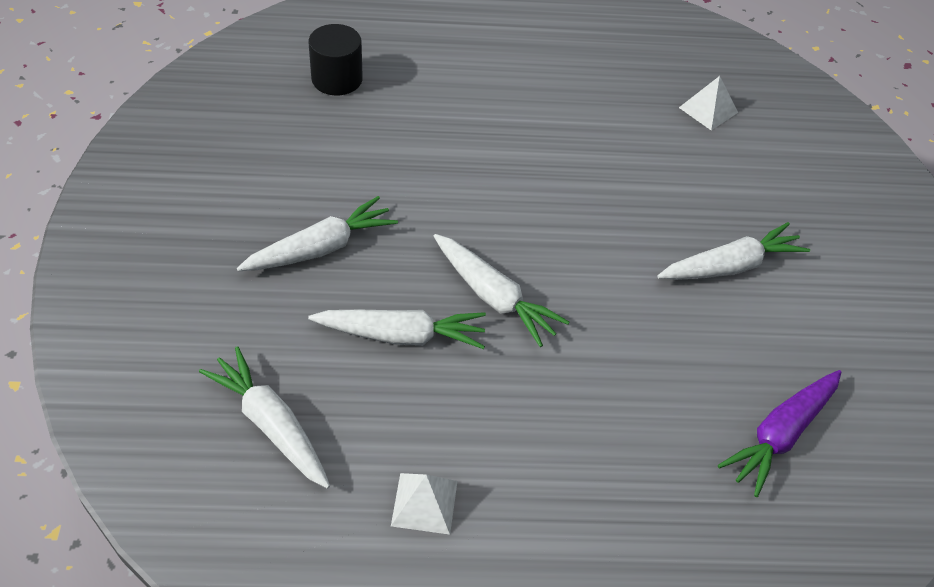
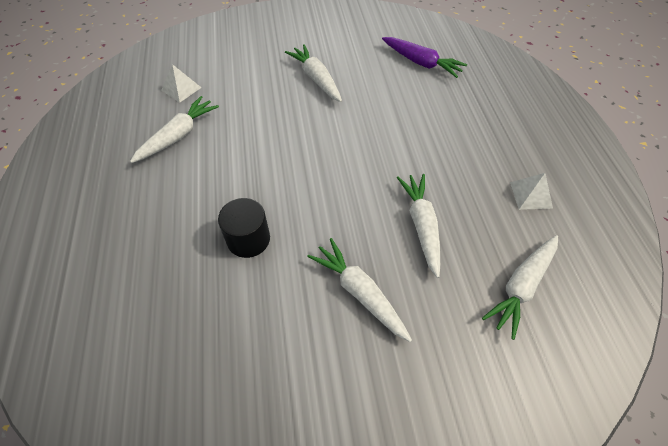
camera: 95 degrees left, 5 degrees up
black cylinder [309,24,363,95] -> black cylinder moved to [218,198,270,258]
white carrot [434,234,569,347] -> white carrot moved to [130,96,219,163]

